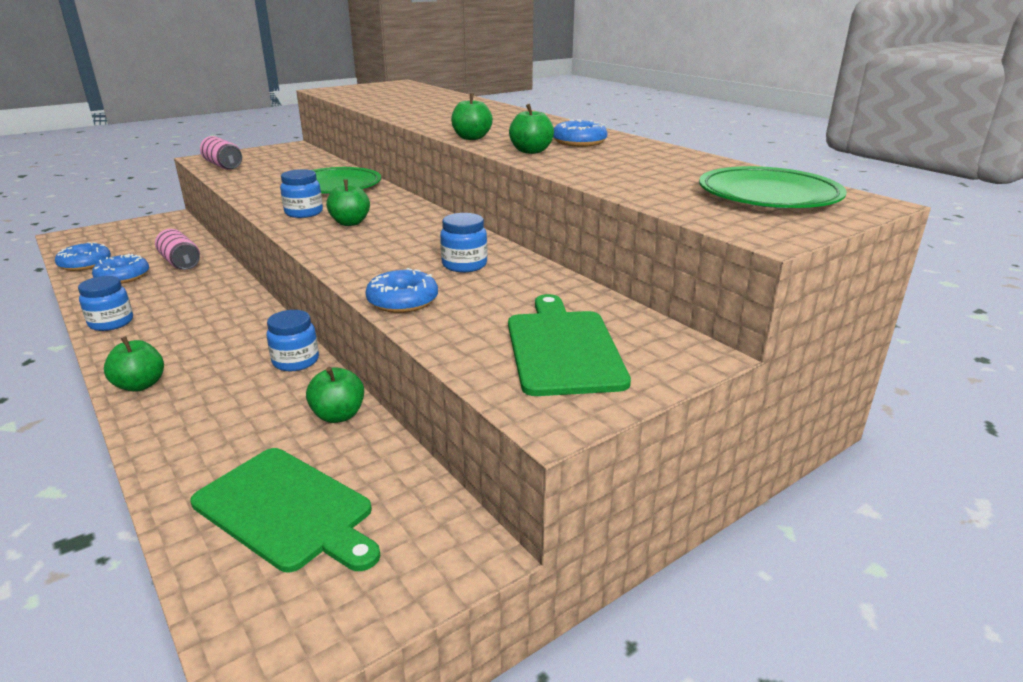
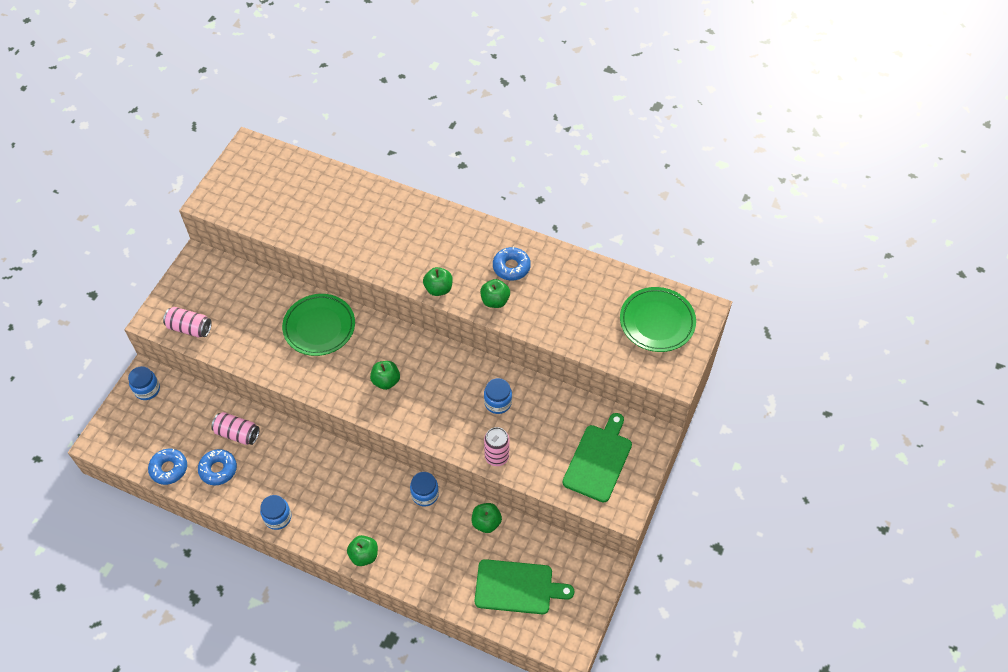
camera: 30 degrees left, 30 degrees up
blue jar [280,169,323,218] -> blue jar moved to [128,366,160,400]
blue donut [365,268,438,313] -> pink can [484,427,509,466]
green cutting board [508,294,631,396] -> green cutting board turned 60 degrees clockwise [563,413,632,503]

